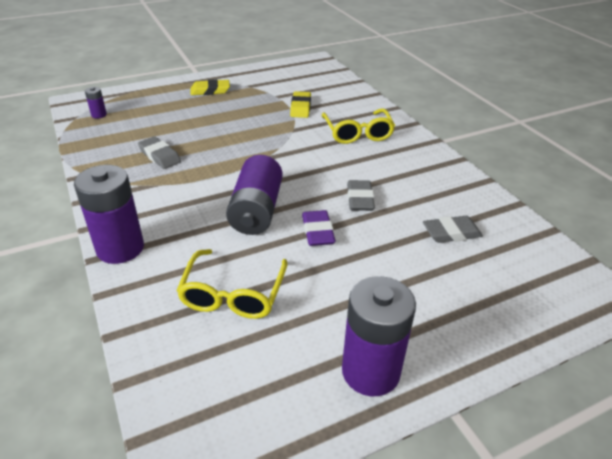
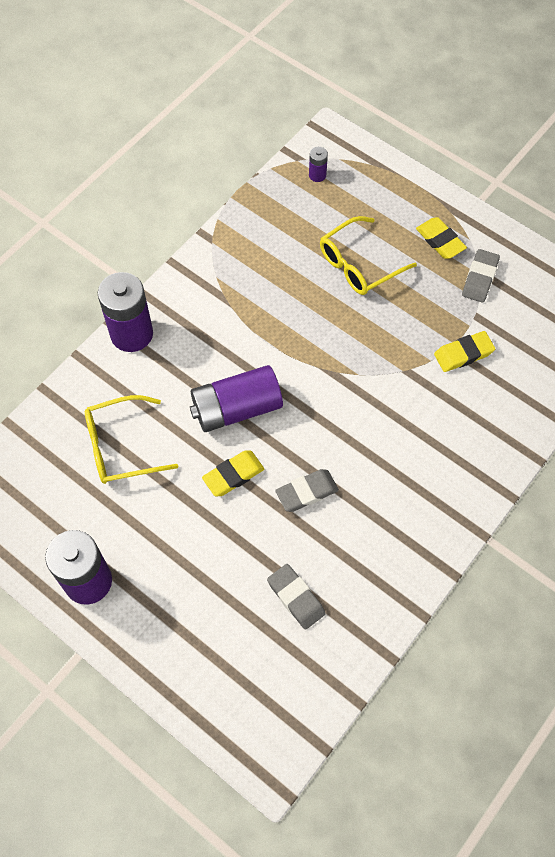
camera: 65 degrees right, 25 degrees up
grey eraser [138,136,181,169] -> grey eraser moved to [462,249,500,303]
purple eraser [302,210,336,246] -> yellow eraser [202,451,264,496]
yellow glasses [322,108,395,144] -> yellow glasses moved to [320,216,417,295]

